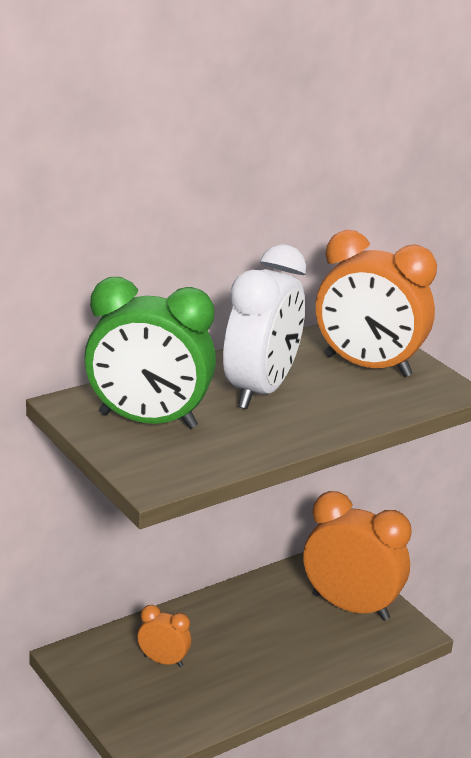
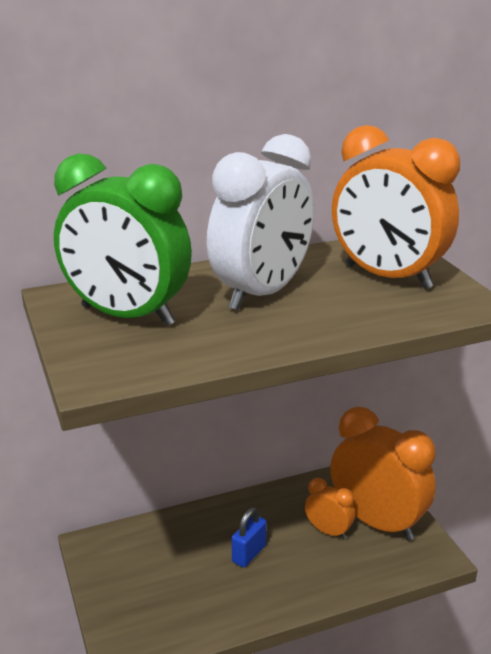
camera: 15 degrees right, 0 degrees up
orange clock [138,605,191,667] -> orange clock moved to [305,478,355,539]
none -> blue padlock [232,507,267,568]

